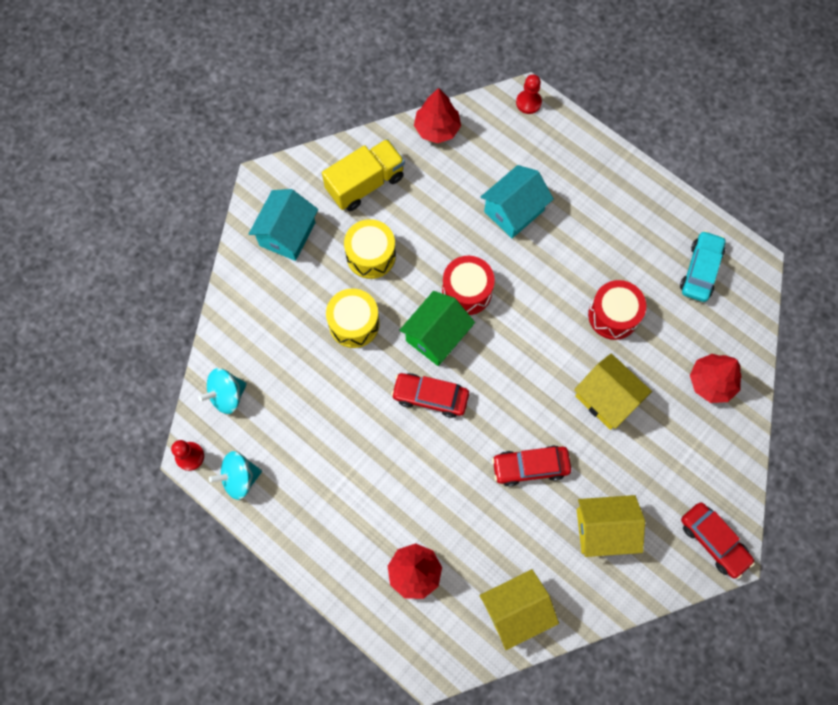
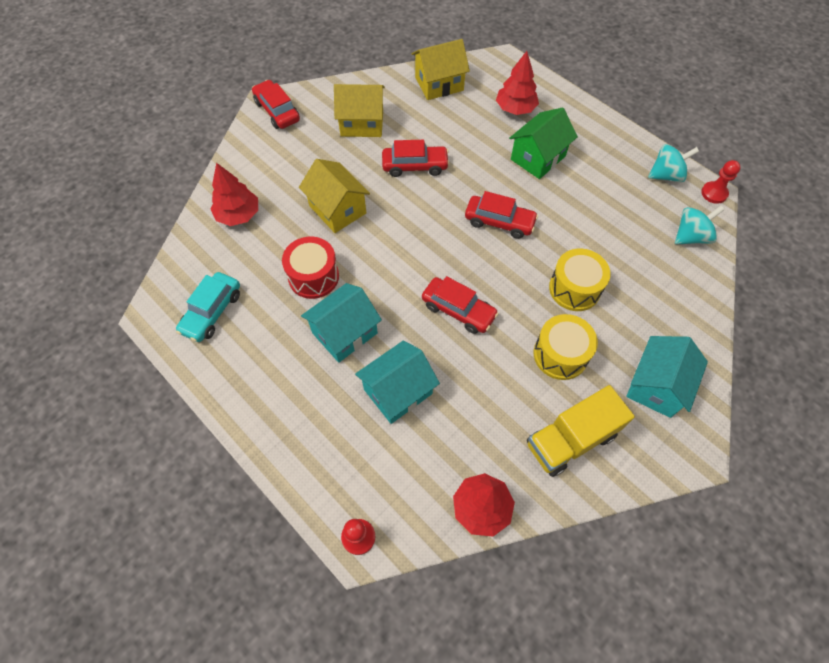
camera: 175 degrees left, 10 degrees down
green house [399,291,475,366] -> green house moved to [509,107,578,179]
red drum [442,256,495,315] -> red car [422,276,499,334]
none -> turquoise house [301,283,382,363]

